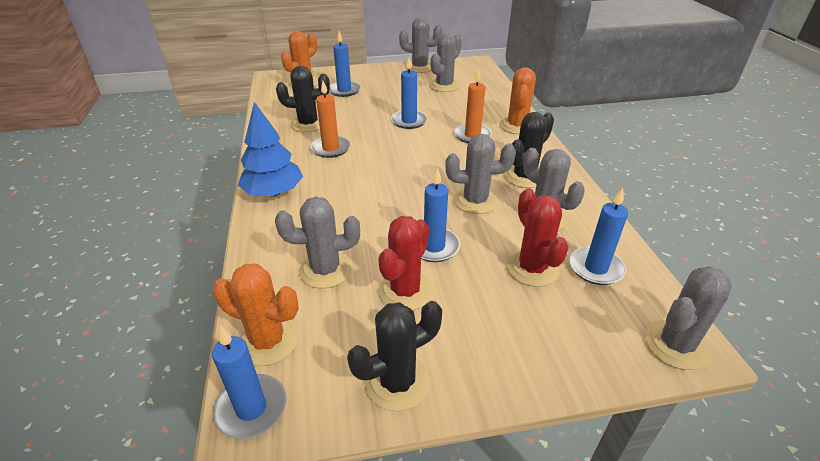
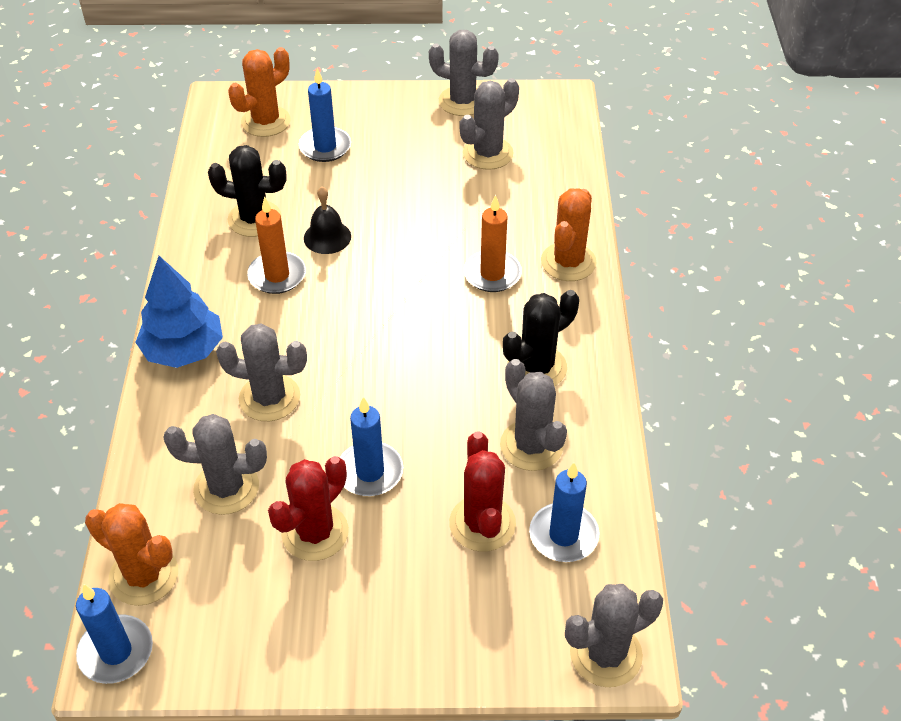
camera: 10 degrees right, 10 degrees up
black cactus [347,301,442,411] -> none
blue candle [391,57,427,129] -> none
grey cactus [445,134,516,214] -> grey cactus moved to [216,323,307,421]
none -> black bell [304,187,351,254]

